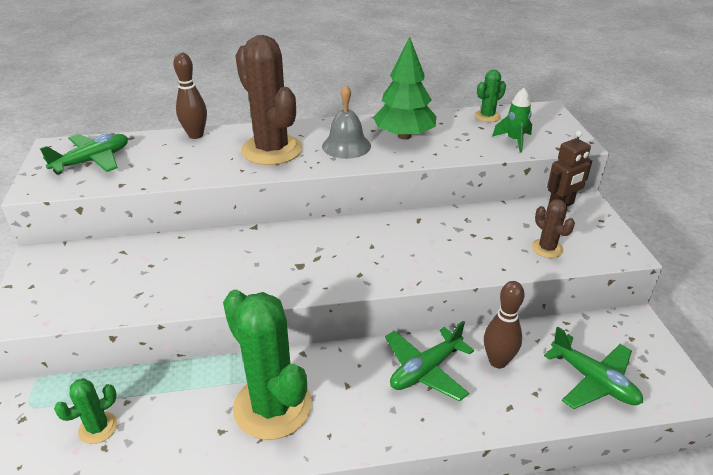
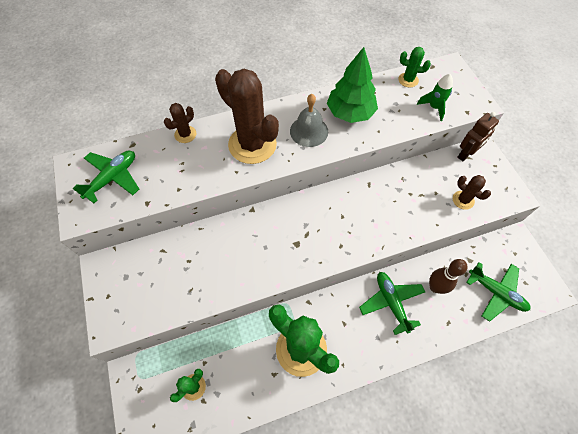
camera: 10 degrees left, 25 degrees up
brown bowling pin [173,53,207,139] -> brown cactus [164,103,197,143]
green plane [385,321,474,401] -> green plane turned 120 degrees clockwise [359,272,425,335]
green cactus [475,70,506,122] -> green cactus turned 60 degrees clockwise [398,47,431,87]

